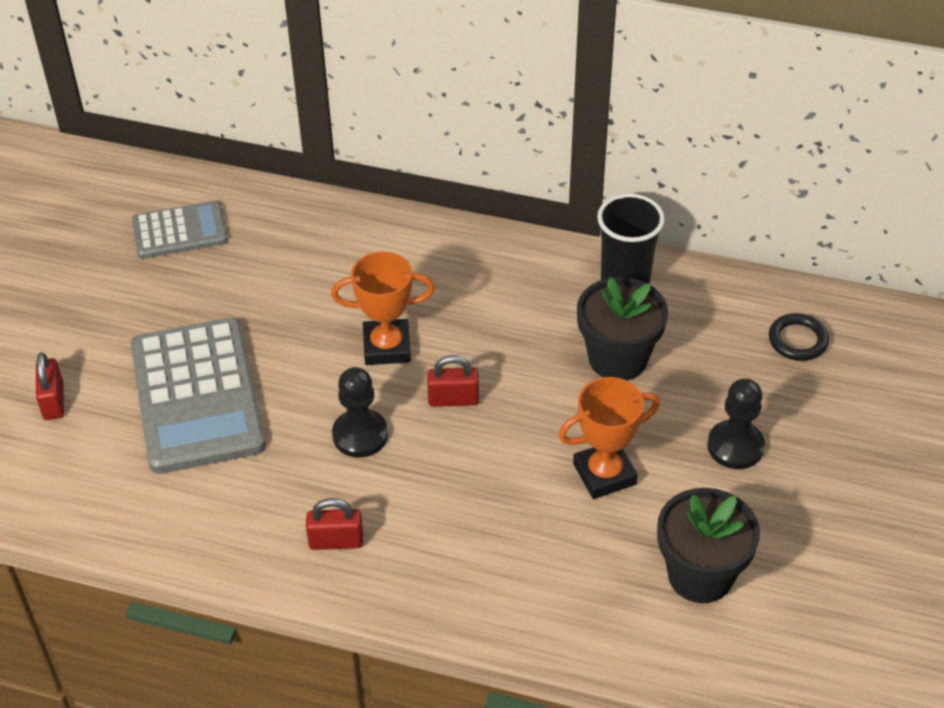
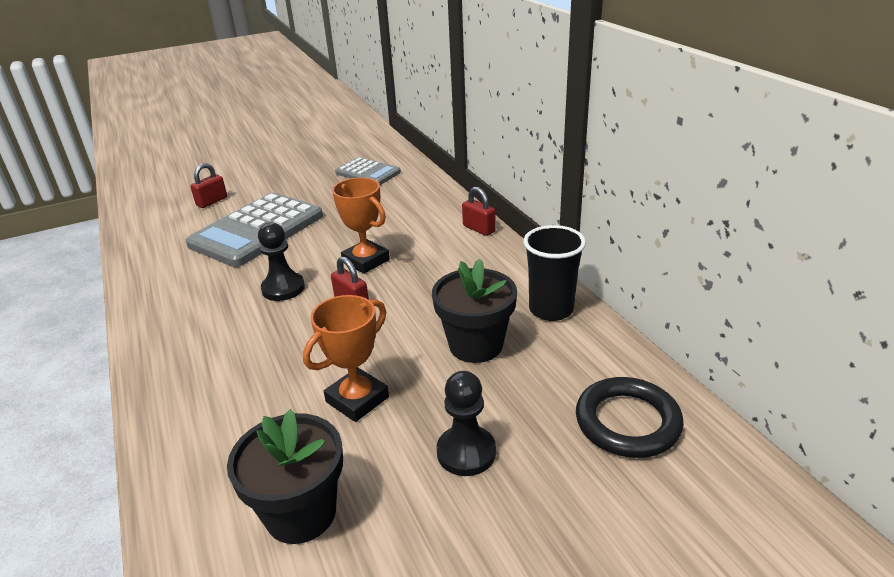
camera: 50 degrees right, 15 degrees down
red padlock [306,498,363,550] -> red padlock moved to [462,187,496,236]
orange trophy [558,377,660,499] -> orange trophy turned 75 degrees counterclockwise [303,295,389,422]
black ring [769,313,829,361] -> black ring [576,377,684,458], size x1.61

